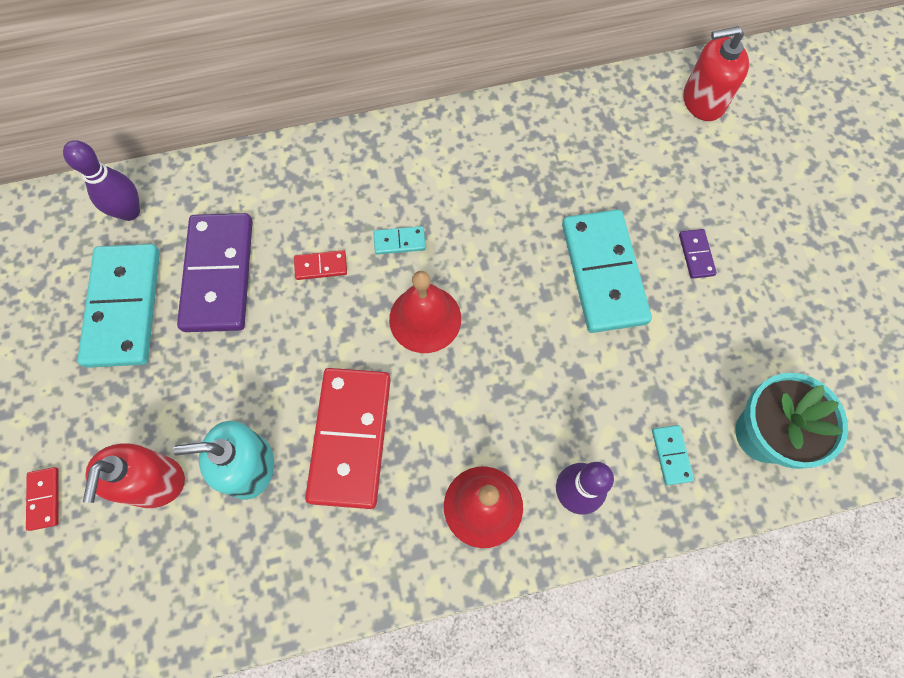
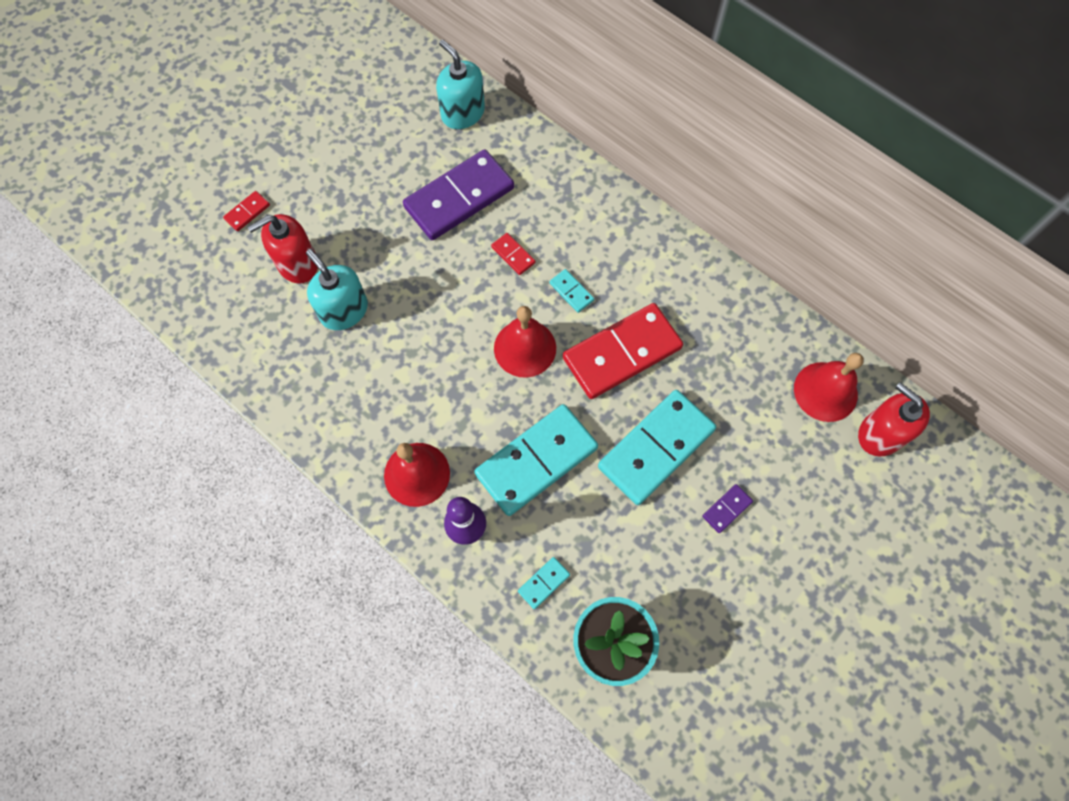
camera: 55 degrees right, 0 degrees up
purple bowling pin [63,140,140,221] -> turquoise soap dispenser [436,40,485,129]
turquoise domino [77,244,160,368] -> turquoise domino moved to [474,404,598,516]
red domino [305,368,391,509] -> red domino moved to [563,303,683,399]
none -> red bell [794,353,864,422]

